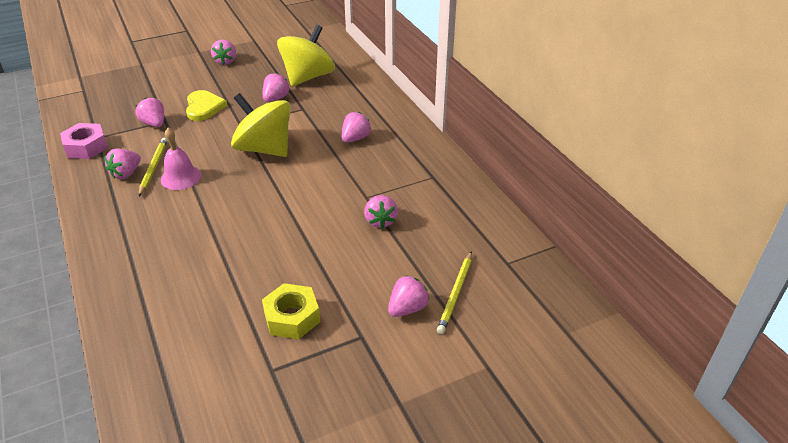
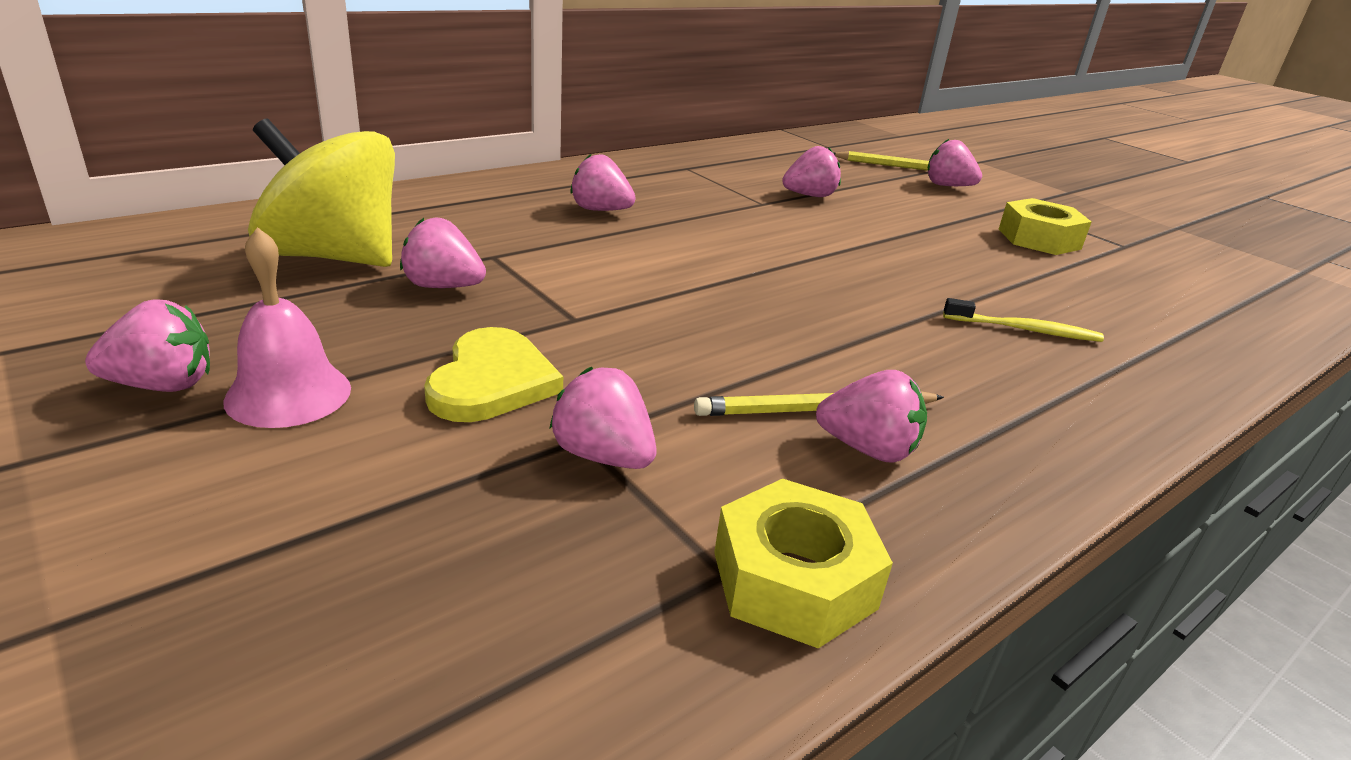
camera: 105 degrees left, 10 degrees down
pink nut [60,123,108,159] -> yellow nut [714,478,893,648]
pink strawberry [136,98,164,127] -> pink strawberry turned 90 degrees clockwise [549,367,657,469]
pink bell [161,128,201,190] -> pink bell moved to [223,227,351,428]
yellow heart [186,90,227,121] -> yellow heart turned 120 degrees clockwise [424,327,563,422]
yellow spinning top [231,93,290,157] -> none
none -> yellow toothbrush [943,298,1104,342]

